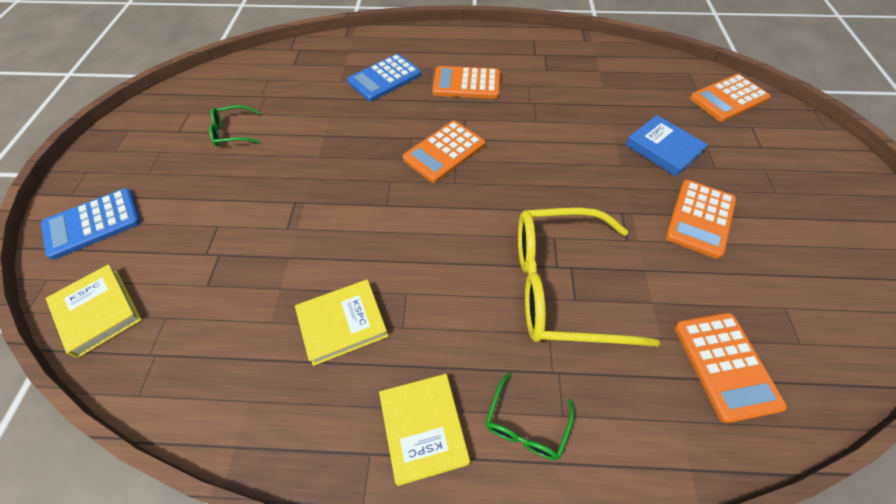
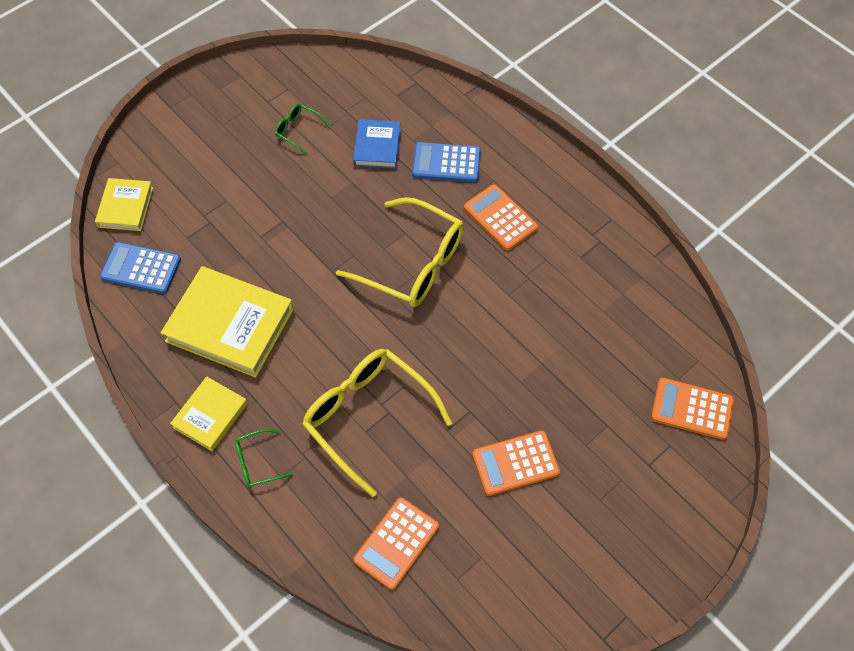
camera: 45 degrees right, 5 degrees up
blue calculator [41,188,141,260] -> blue calculator moved to [100,242,181,294]
yellow book [295,280,388,366] -> yellow book [161,266,294,378], size x1.78
orange calculator [403,121,485,183] -> yellow glasses [336,197,464,307]
blue book [625,115,708,177] -> blue book moved to [353,119,401,169]

